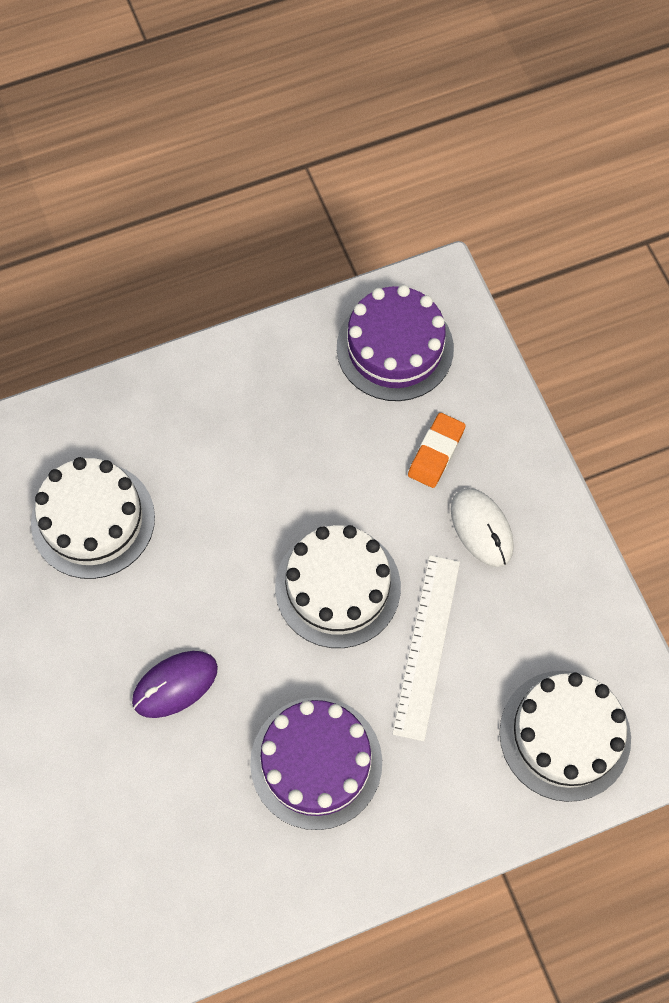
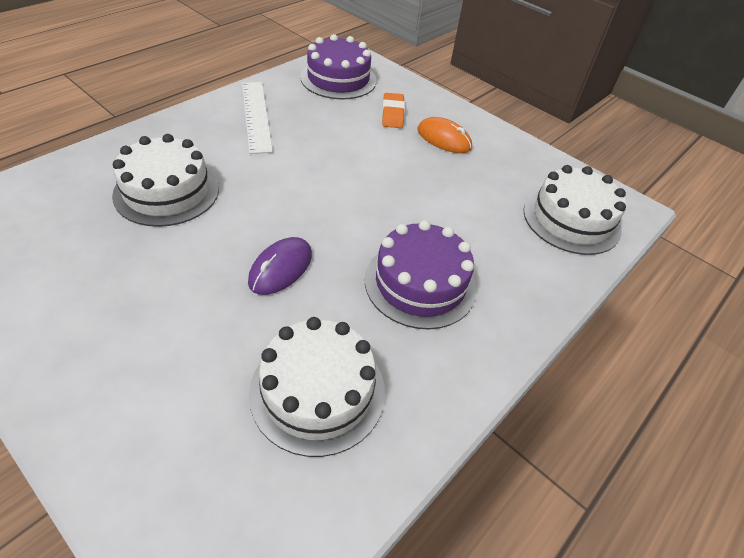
camera: 30 degrees left, 20 degrees down
white cake [275,525,401,648] -> white cake moved to [249,317,385,457]
white ruler [392,555,460,742] -> white ruler moved to [242,82,273,154]
white mouse [451,488,514,567] -> orange mouse [418,117,472,153]

